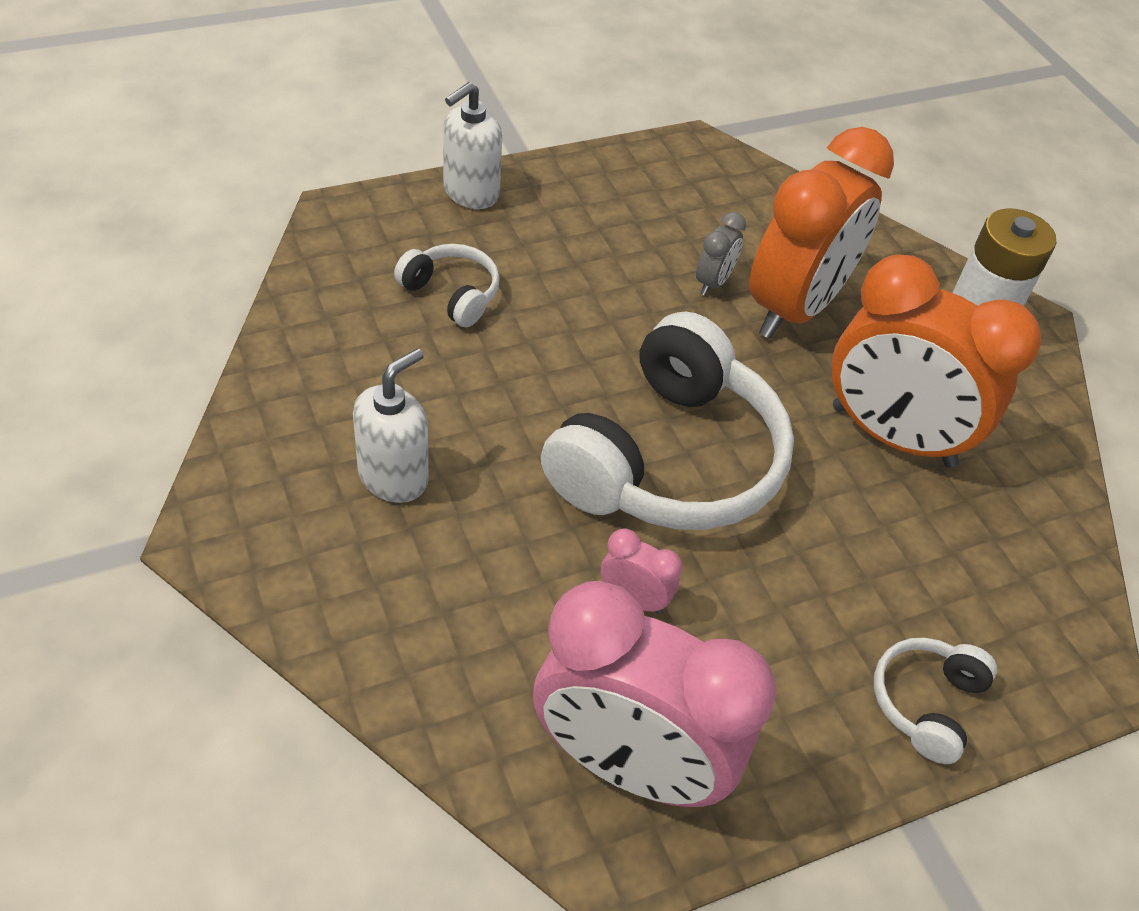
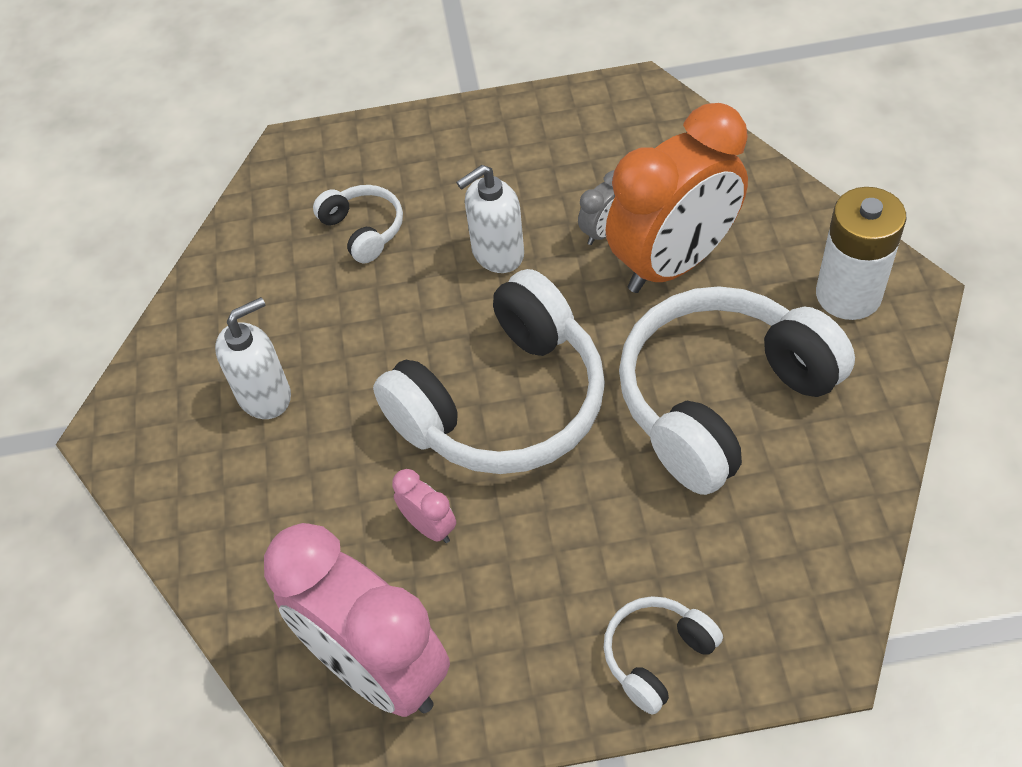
camera: 25 degrees right, 5 degrees up
white soap dispenser [443,82,502,209] -> white soap dispenser moved to [456,165,524,273]
orange clock [832,254,1041,467] -> white headphones [619,286,855,495]

